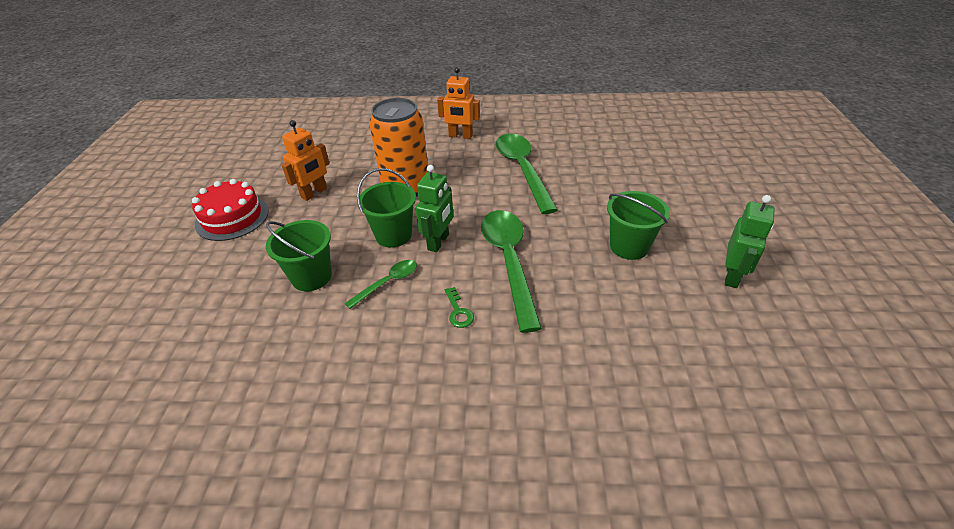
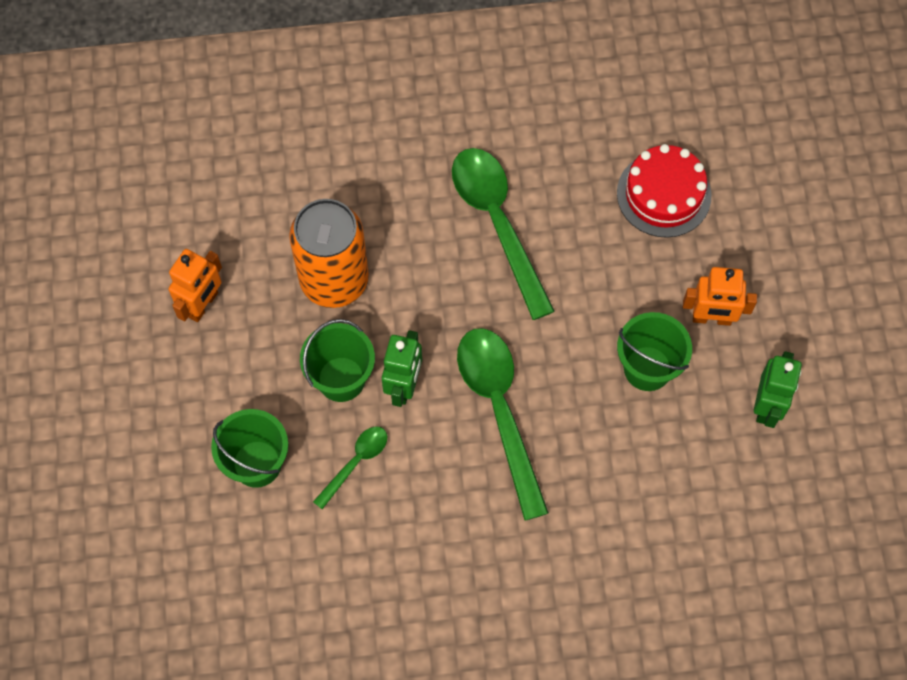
camera: 10 degrees left, 25 degrees up
red cake [192,179,269,241] -> red cake moved to [617,144,711,238]
orange robot [437,67,480,139] -> orange robot moved to [683,267,757,326]
green key [445,287,474,328] -> none

